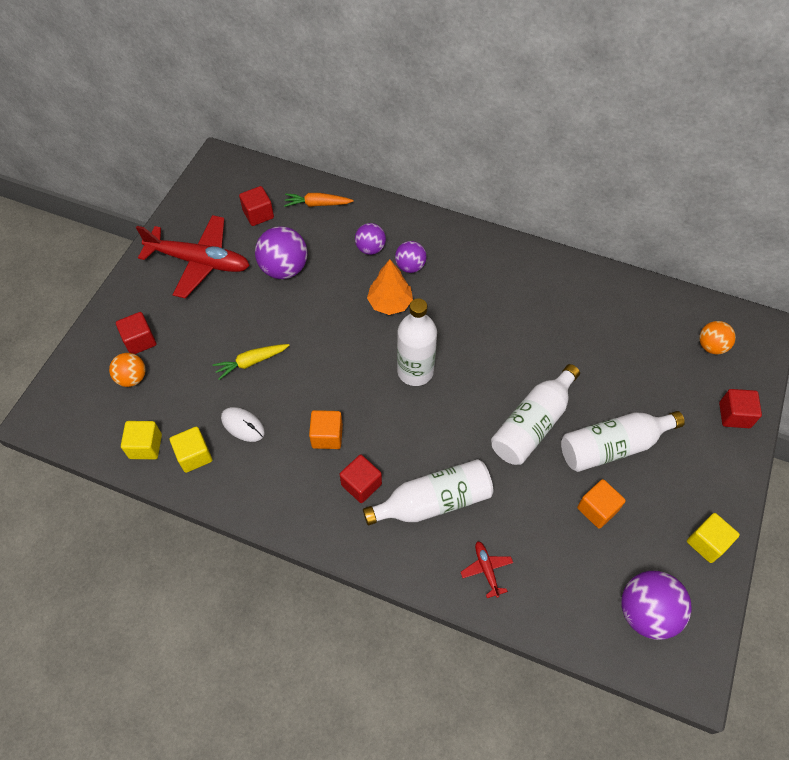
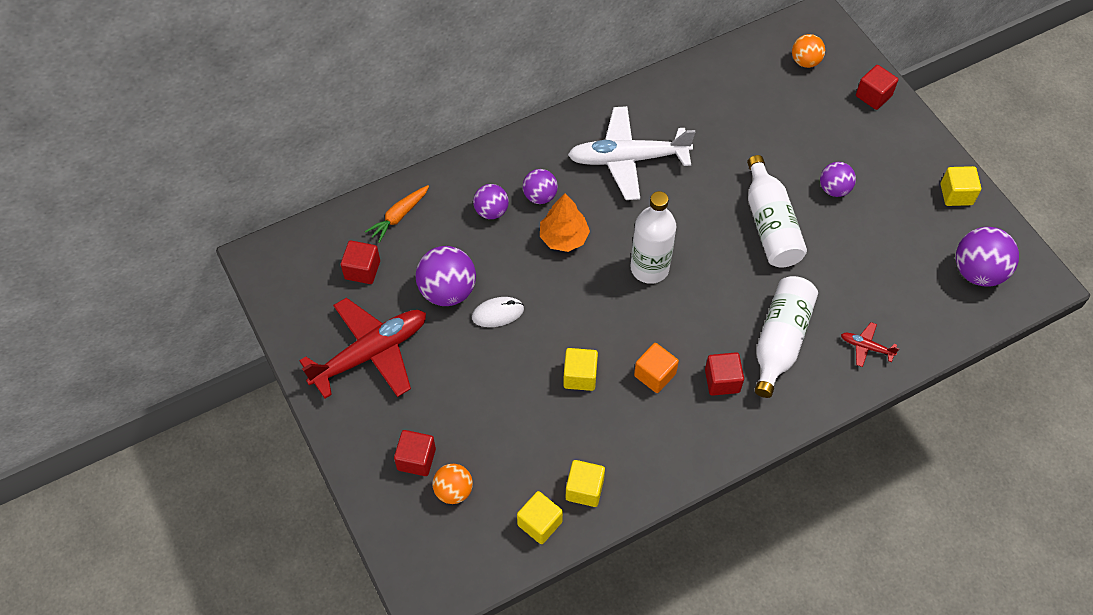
camera: 50 degrees left, 0 degrees up
yellow carrot [213,344,289,380] -> none
white mouse [221,407,265,442] -> white mouse moved to [472,297,524,327]
white bottle [561,411,685,472] -> purple ball [820,162,856,197]
orange cube [577,479,626,529] -> none
none -> yellow cube [563,348,598,391]
none -> white plane [568,106,695,200]

